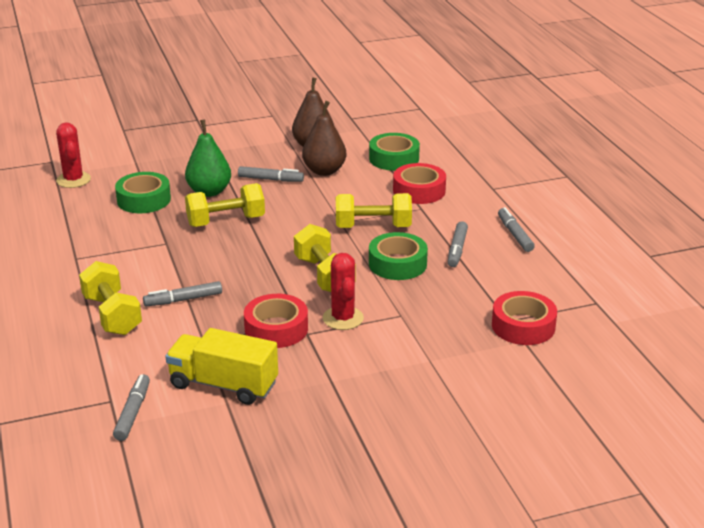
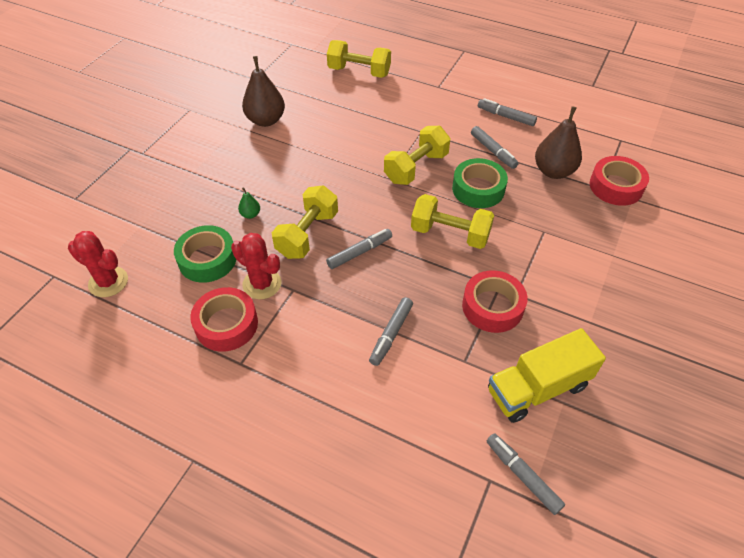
camera: 45 degrees left, 20 degrees up
yellow dumbbell [79,261,142,335] -> yellow dumbbell moved to [327,40,391,78]
green pear [185,119,231,197] -> green pear [238,187,260,219], size x0.46
grey marker [238,166,304,182] -> grey marker moved to [326,229,392,269]
brown pear [302,101,347,176] -> brown pear moved to [535,106,582,179]
red cactus [323,253,364,330] -> red cactus moved to [231,233,281,299]
green tape [369,133,420,171] -> none
red tape [393,163,446,204] -> red tape moved to [190,287,258,352]

